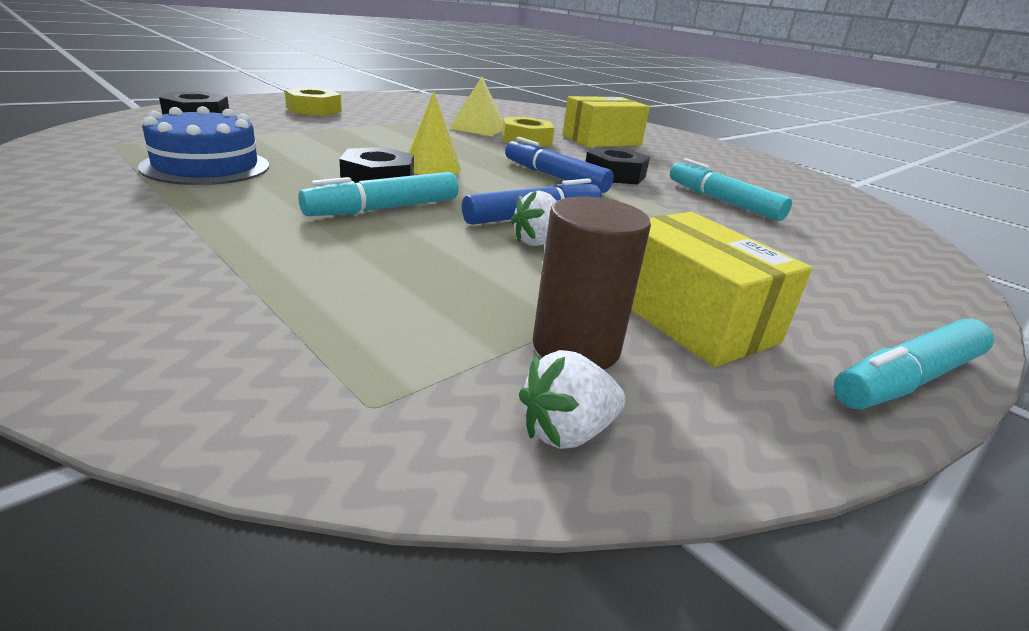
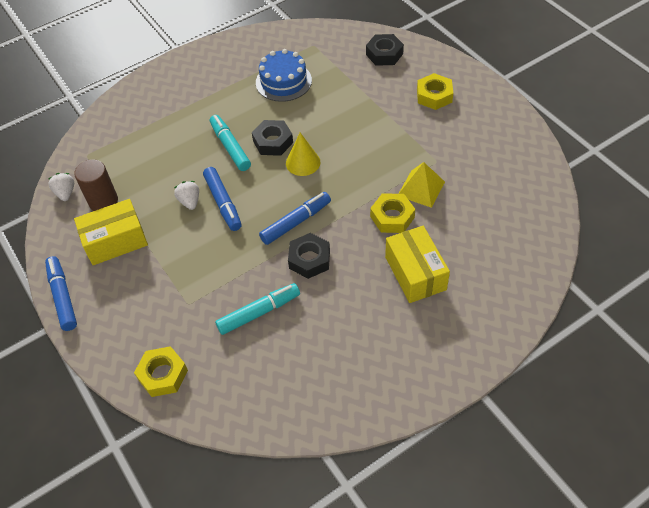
camera: 105 degrees right, 25 degrees up
turquoise marker [834,318,994,409] -> blue marker [45,256,77,331]
none -> yellow nut [134,346,188,397]

